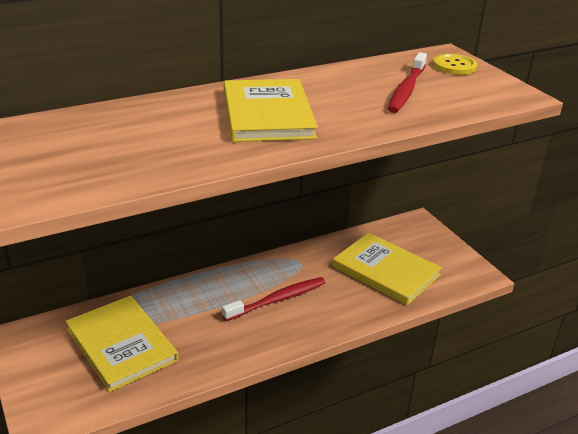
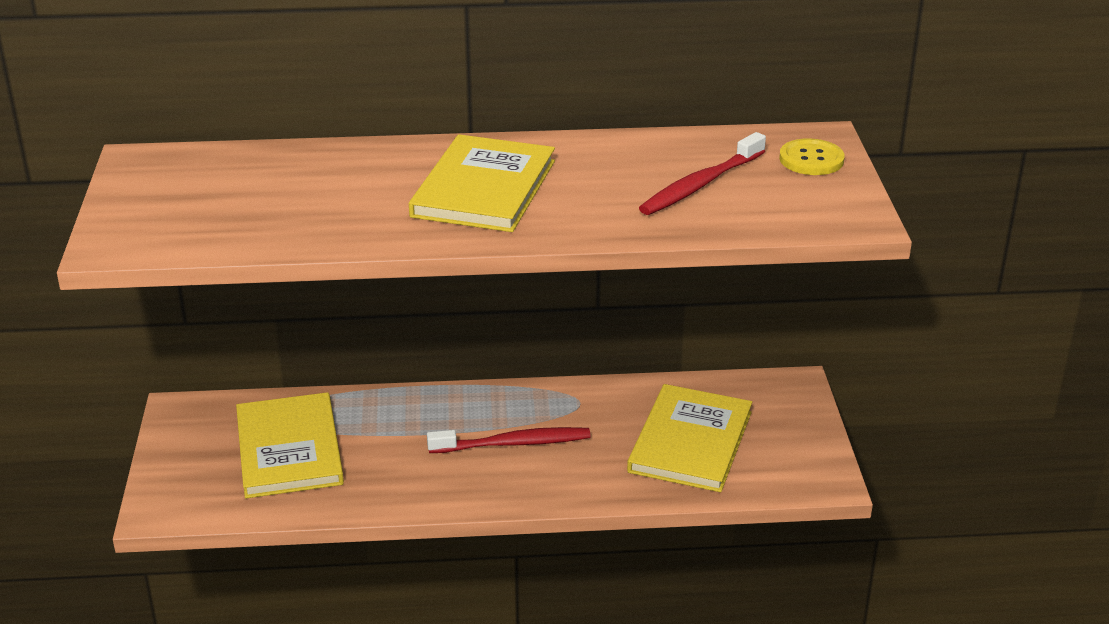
camera: 25 degrees right, 0 degrees up
yellow book [332,232,442,305] -> yellow book turned 45 degrees clockwise [627,384,752,492]

